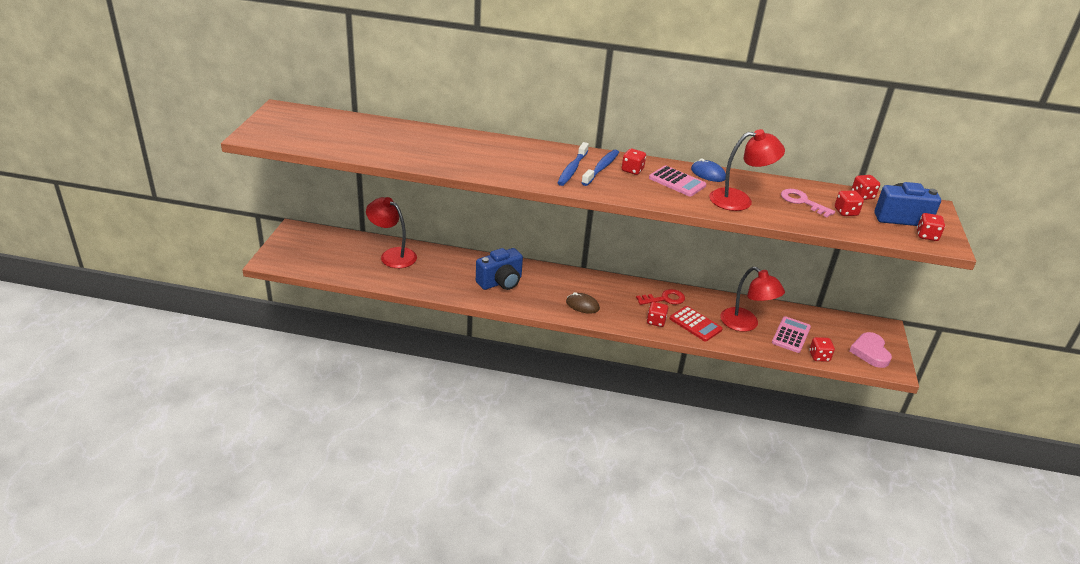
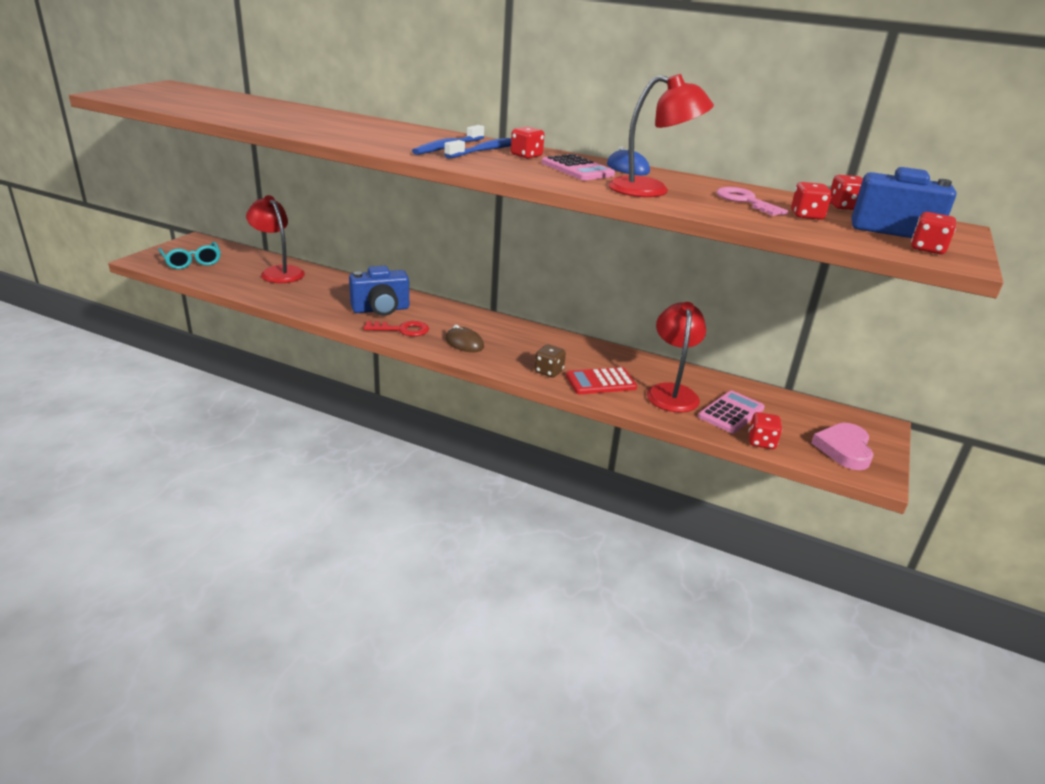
camera: 15 degrees right, 5 degrees down
red key [636,289,685,305] -> red key moved to [364,321,429,336]
red dice [647,302,668,327] -> brown dice [535,345,566,378]
red calculator [670,306,723,342] -> red calculator turned 105 degrees clockwise [566,367,637,394]
red lamp [720,267,785,332] -> red lamp turned 150 degrees counterclockwise [647,302,706,412]
none -> turquoise glasses [158,242,221,269]

